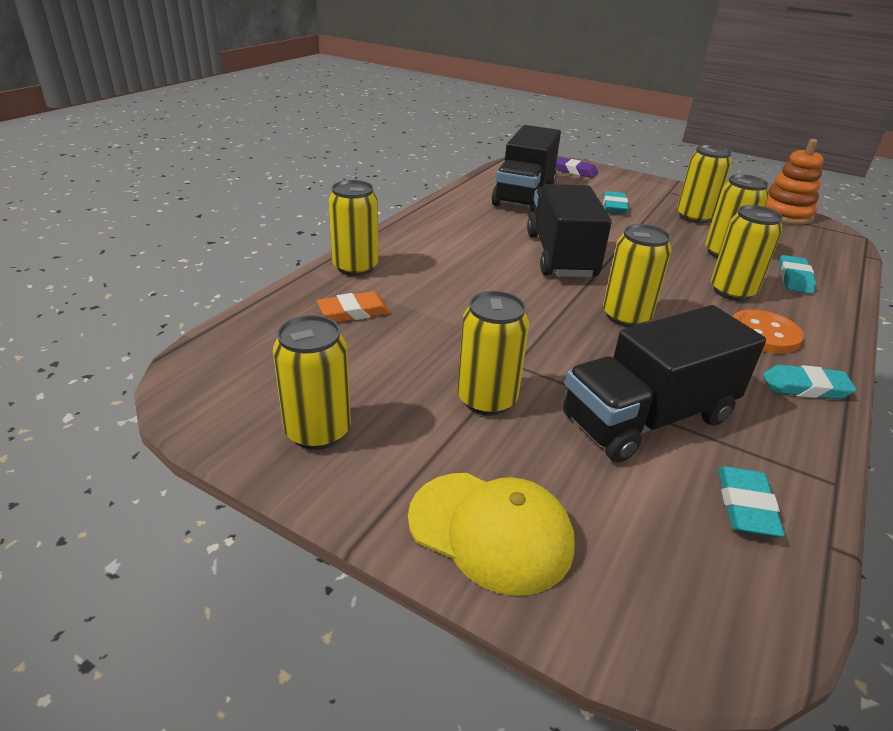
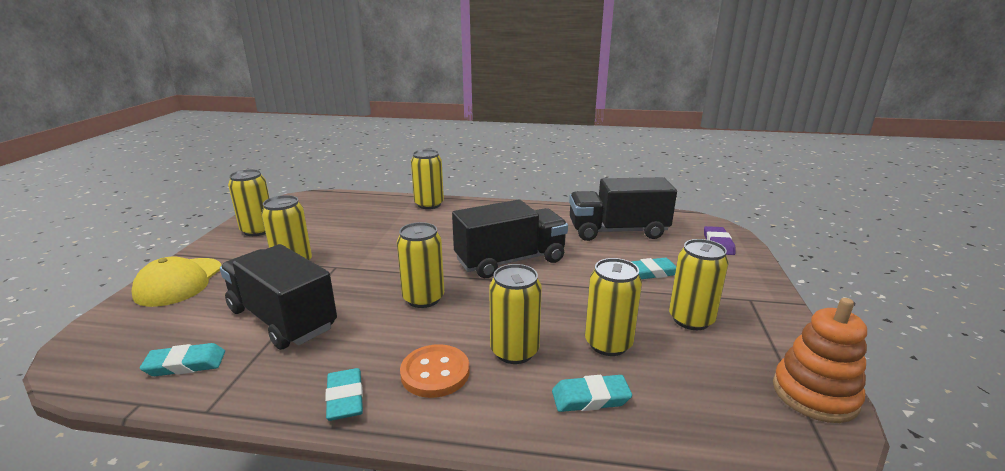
camera: 70 degrees right, 10 degrees down
orange eraser [317,291,391,322] -> none

